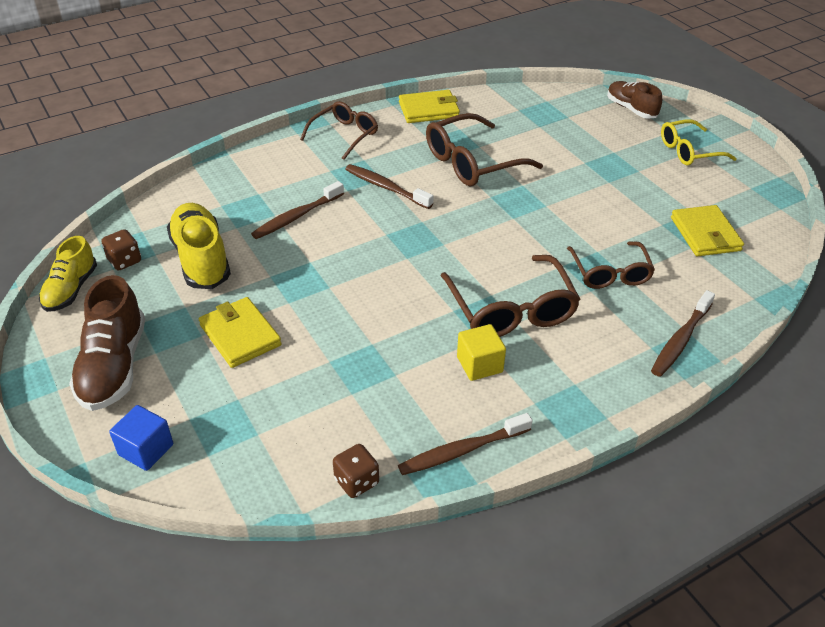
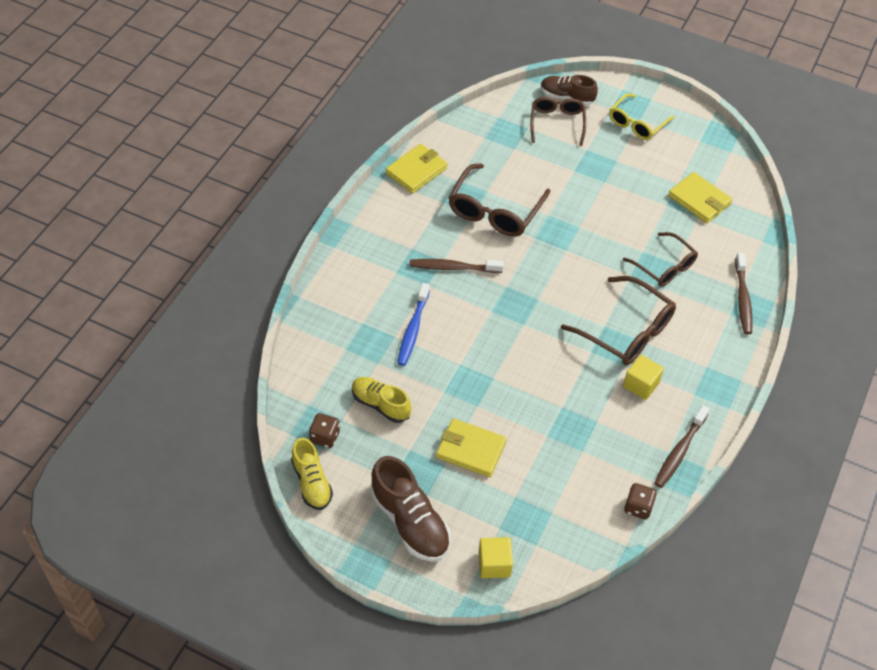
camera: 35 degrees left, 10 degrees up
blue cube [109,405,173,471] -> yellow cube [479,537,513,578]
yellow shoe [167,203,231,289] -> yellow shoe [352,377,411,423], size x0.66
brown toothbrush [251,181,344,239] -> blue toothbrush [397,283,430,366]
brown glasses [300,101,378,160] -> brown glasses moved to [530,97,586,146]

